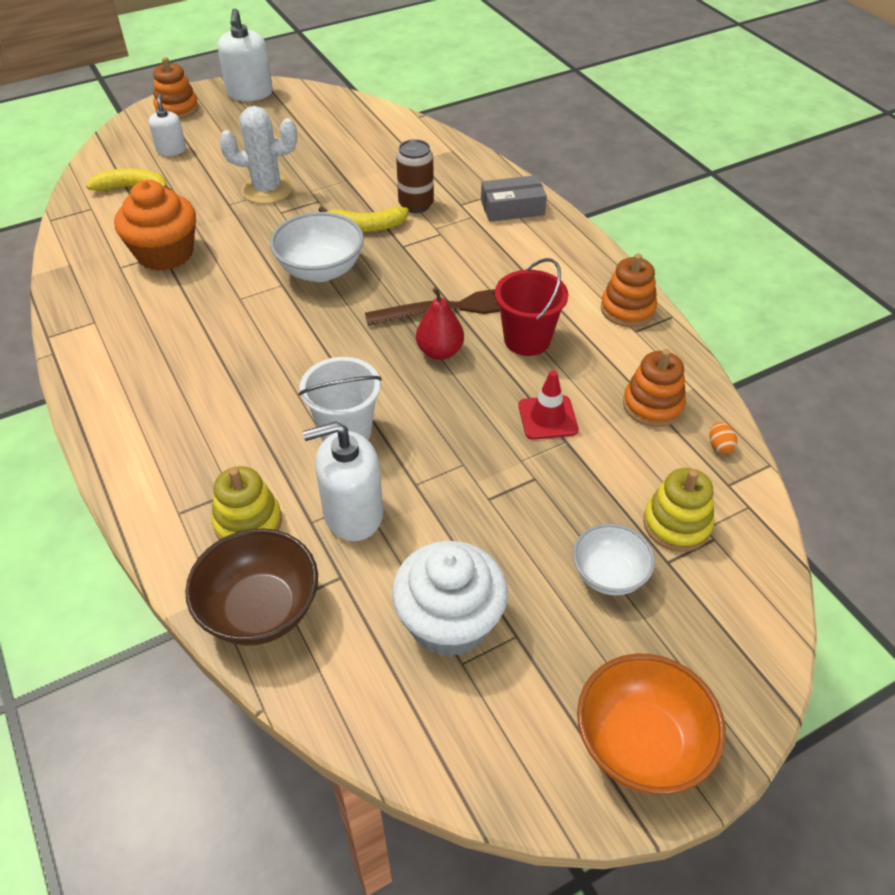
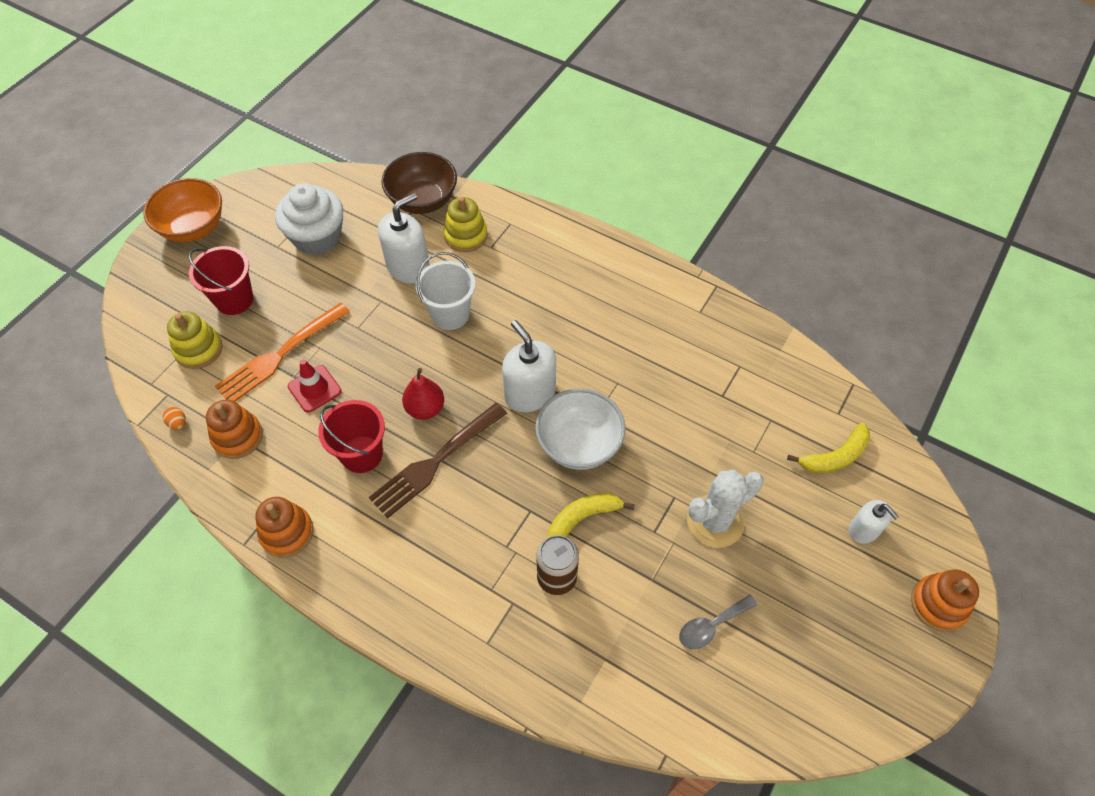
camera: 150 degrees right, 10 degrees up
orange cupcake [114,180,196,271] -> none
white soap dispenser [218,8,273,101] -> white soap dispenser moved to [502,320,556,412]
grey box [481,175,547,222] -> none
white bowl [573,524,655,595] -> red bucket [188,246,253,315]
none -> orange fork [215,303,350,402]
none -> grey spoon [679,595,757,649]

